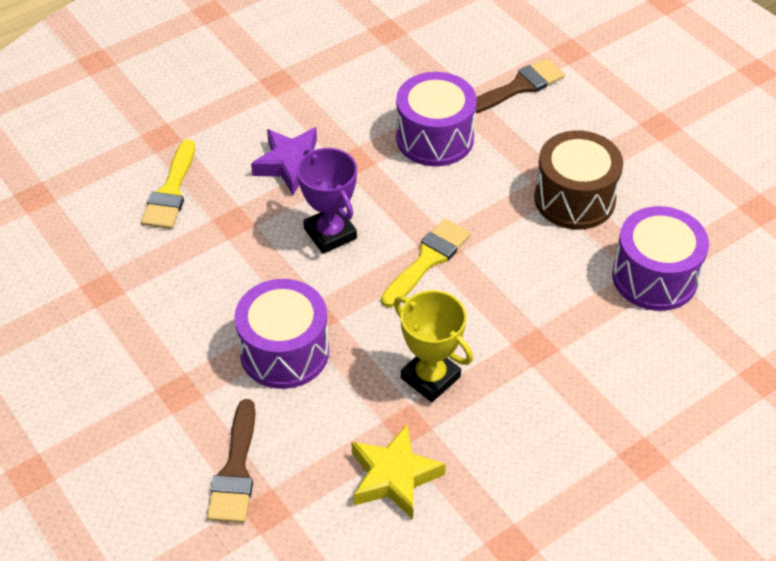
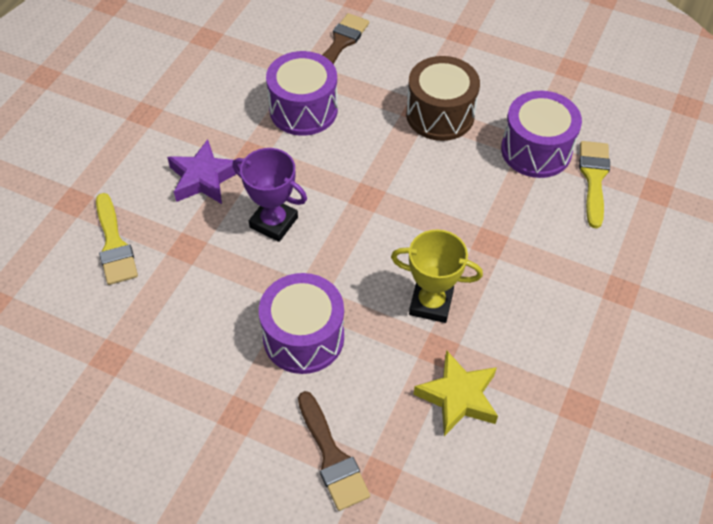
camera: 30 degrees left, 5 degrees up
yellow brush [381,218,471,307] -> yellow brush moved to [579,141,610,228]

